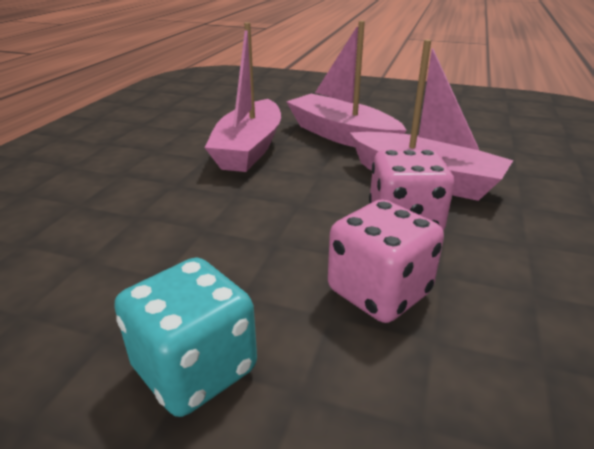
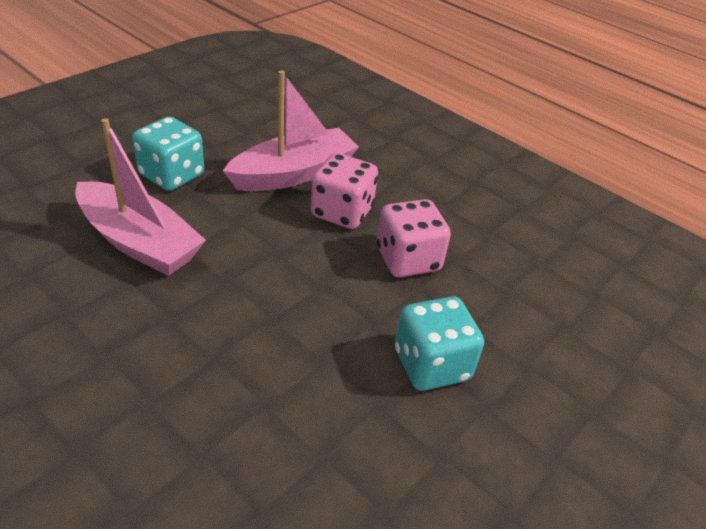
camera: 70 degrees left, 10 degrees up
pink boat [286,21,407,147] -> turquoise dice [132,117,204,191]

